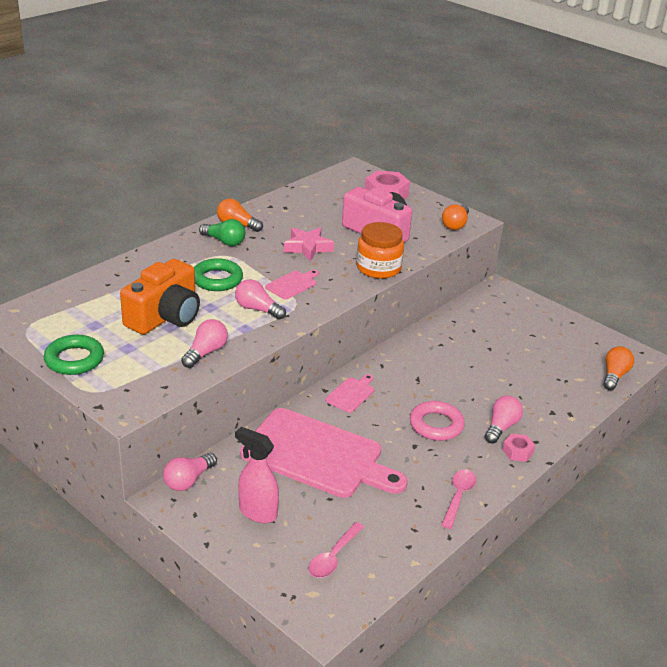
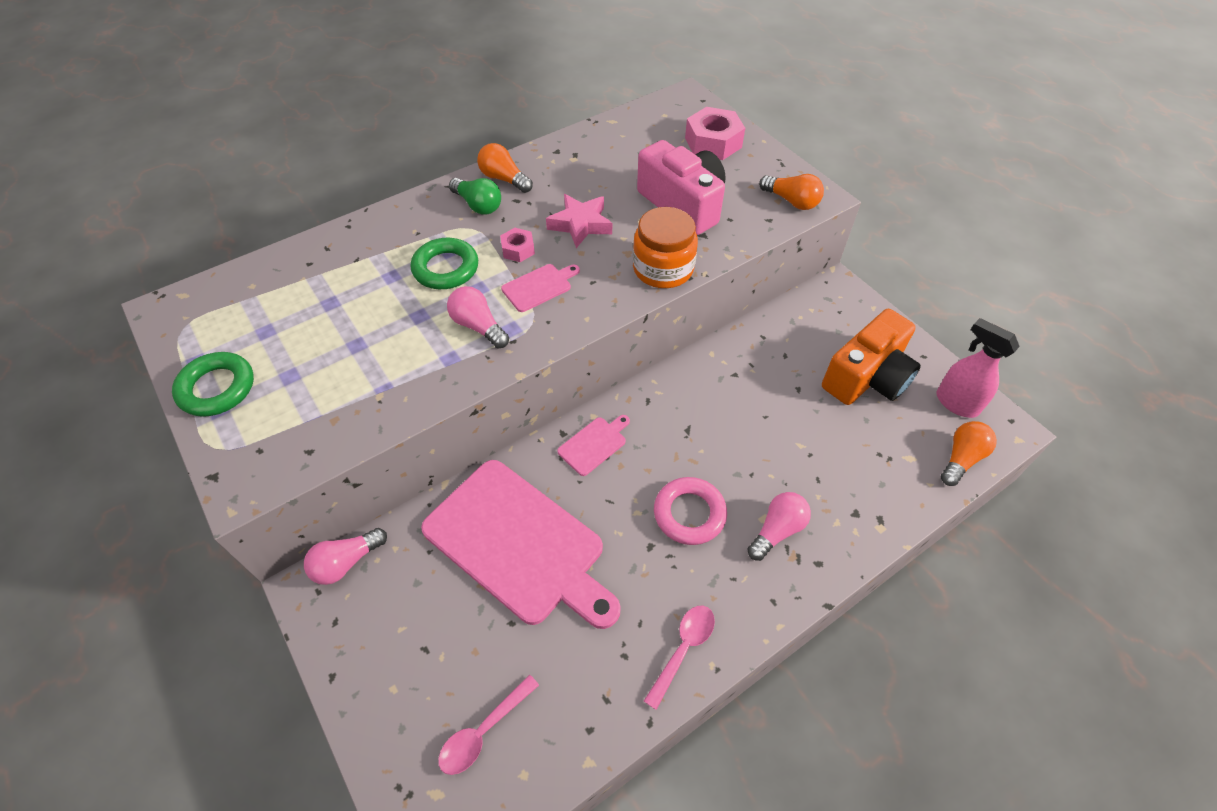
camera: 15 degrees right, 20 degrees up
orange camera [120,259,200,335] -> orange camera moved to [822,309,921,405]
pink light bulb [181,319,228,368] -> none
pink spray bottle [235,427,279,523] -> pink spray bottle moved to [936,318,1020,418]
orange light bulb [442,204,469,230] -> orange light bulb turned 90 degrees counterclockwise [759,174,824,210]
pink nut [502,434,535,462] -> pink nut moved to [500,228,535,262]

